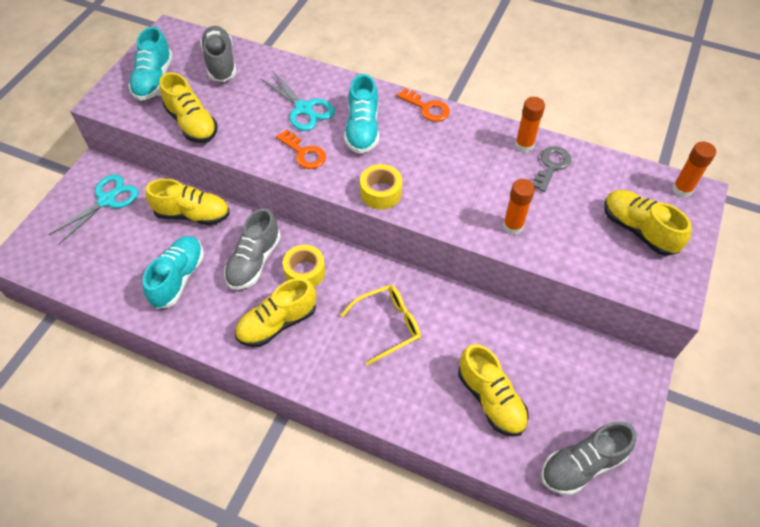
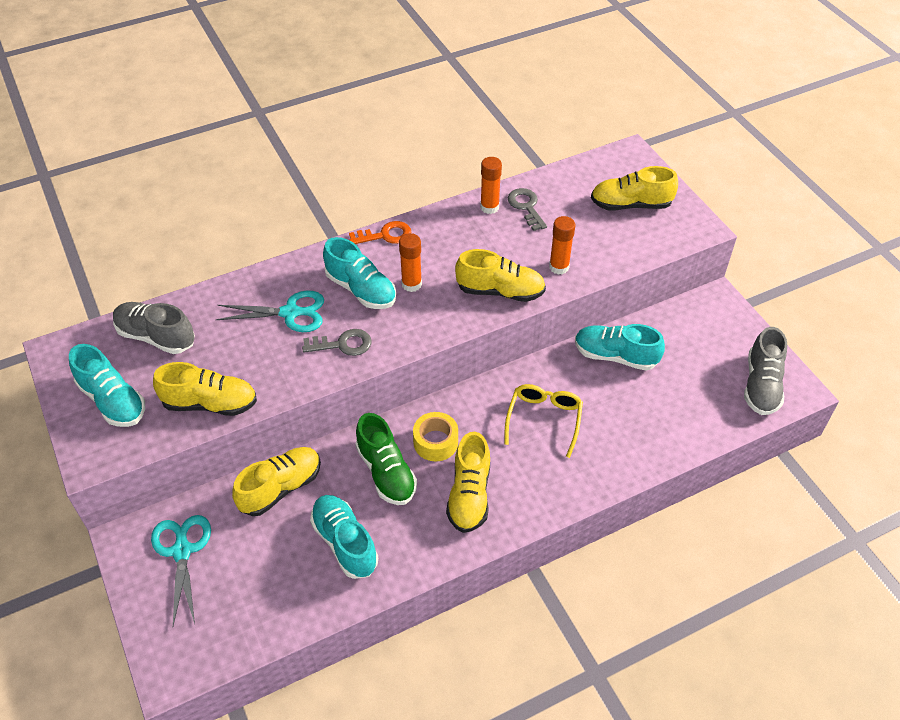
camera: 50 degrees left, 5 degrees down
grey shoe [224,208,281,290] -> green shoe [356,413,417,505]
orange key [276,129,326,169] -> grey key [302,329,372,356]
yellow tape [360,164,402,209] -> none
yellow shoe [458,344,529,437] -> yellow shoe moved to [455,249,546,302]
orange glue stick [672,142,716,197] -> orange glue stick moved to [399,233,422,292]
none -> turquoise shoe [575,324,665,370]

